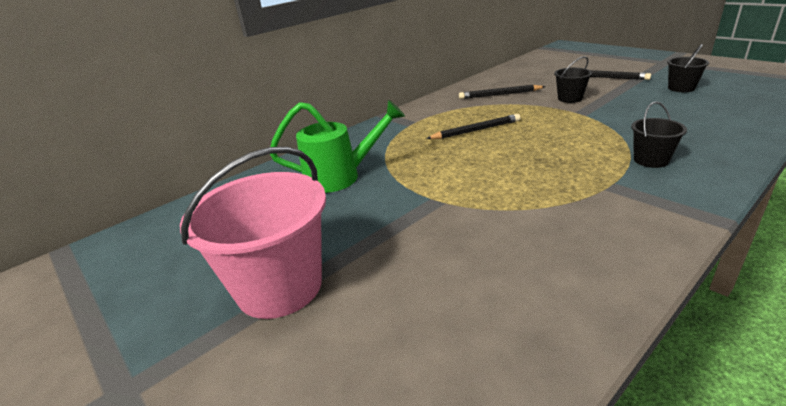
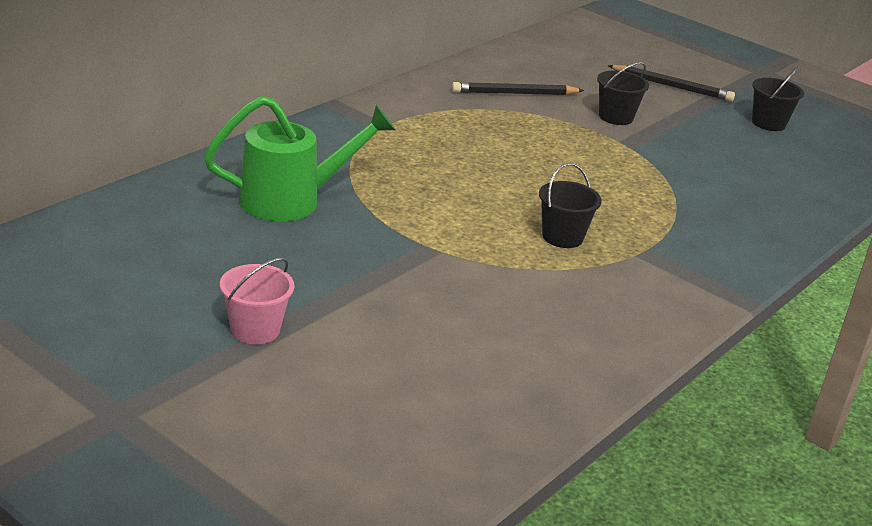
camera: 15 degrees left, 0 degrees up
pink bucket [180,147,326,319] -> pink bucket [220,257,295,344], size x0.48
black pencil [426,114,520,139] -> none
black bucket [631,101,687,168] -> black bucket moved to [539,163,602,248]

